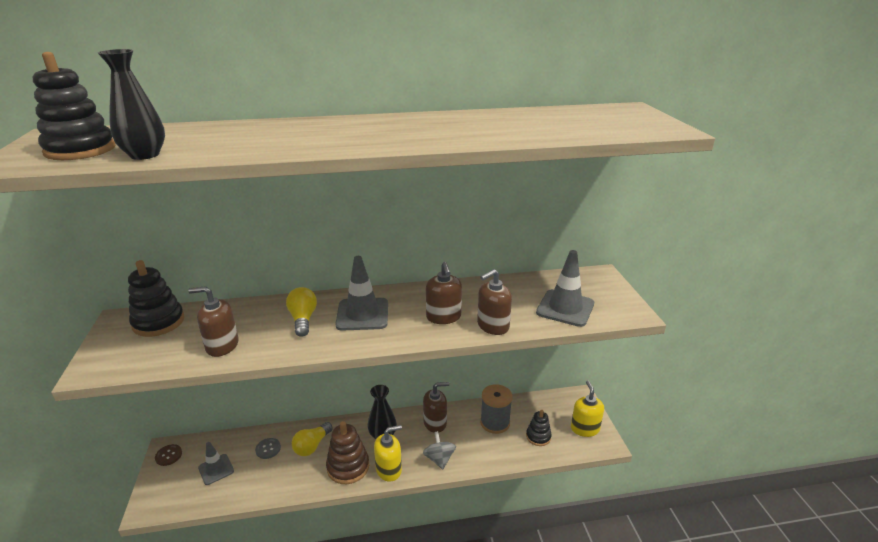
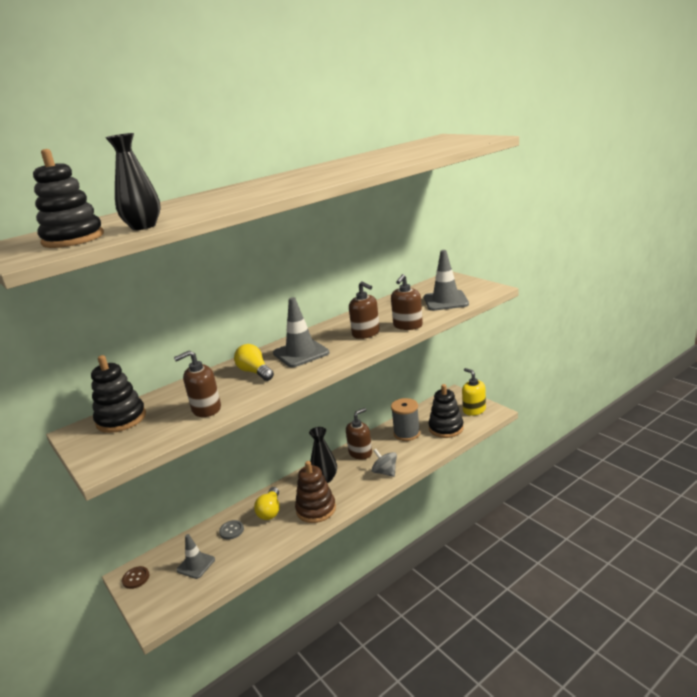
camera: 25 degrees left, 5 degrees down
yellow soap dispenser [374,425,402,482] -> none
black stacking toy [526,410,552,446] -> black stacking toy [428,384,464,438], size x1.60

